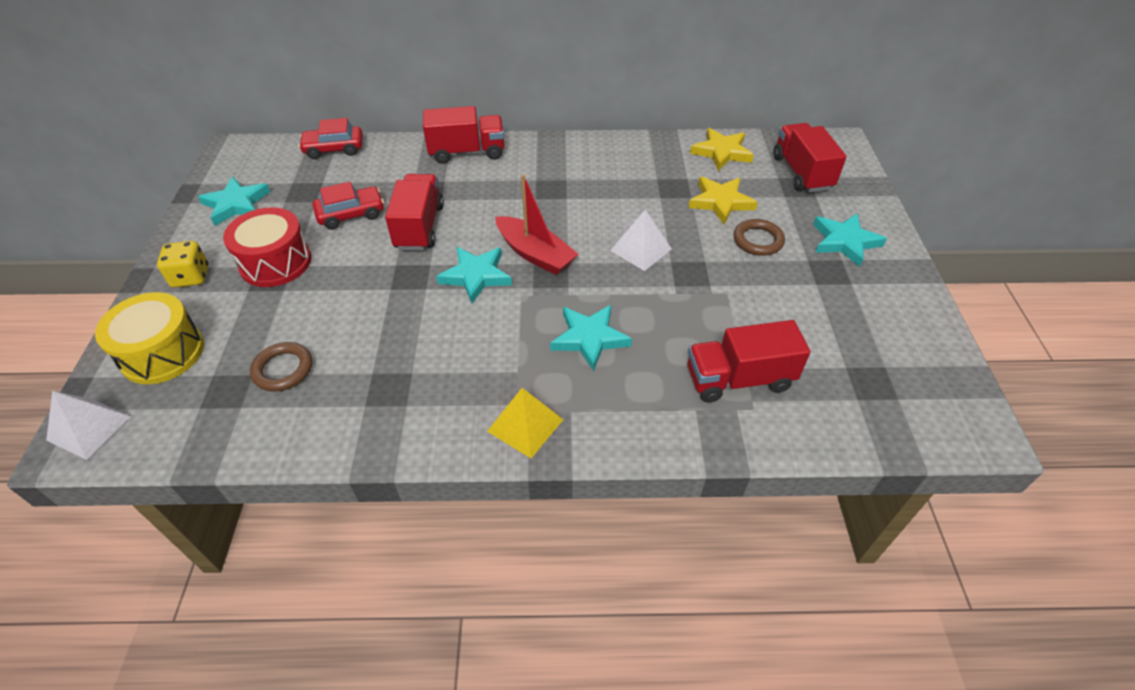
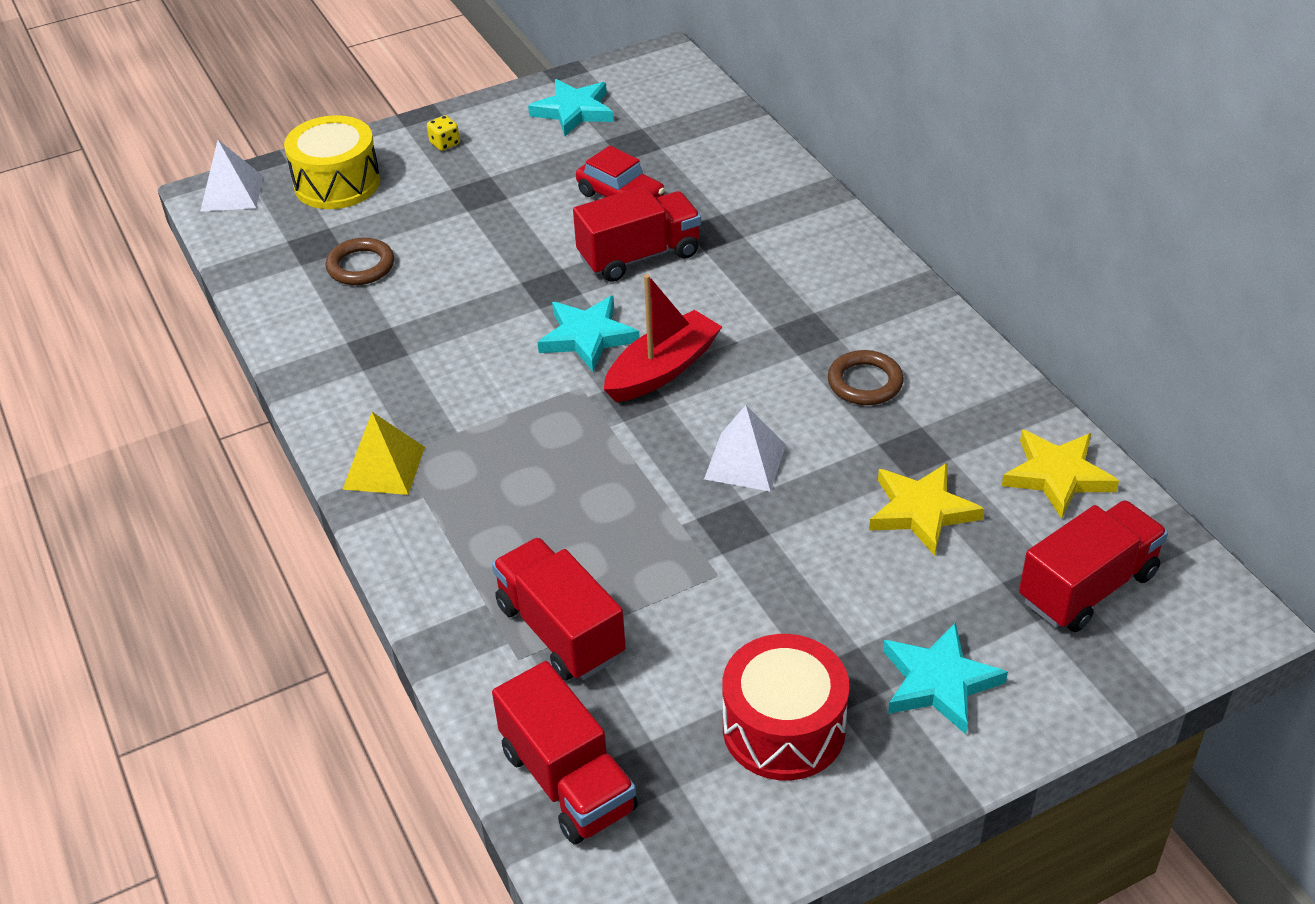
camera: 65 degrees right, 5 degrees down
yellow dice [157,241,208,288] -> yellow dice [427,115,460,151], size x0.62
red drum [223,207,311,287] -> red drum moved to [723,634,850,780]
red car [298,118,363,159] -> none
red truck [423,106,504,164] -> red truck moved to [492,661,638,844]
red boat [495,174,579,275] -> red boat turned 150 degrees counterclockwise [604,274,722,402]
turquoise star [550,305,632,372] -> none
brown ring [734,219,785,256] -> brown ring moved to [828,350,904,405]

